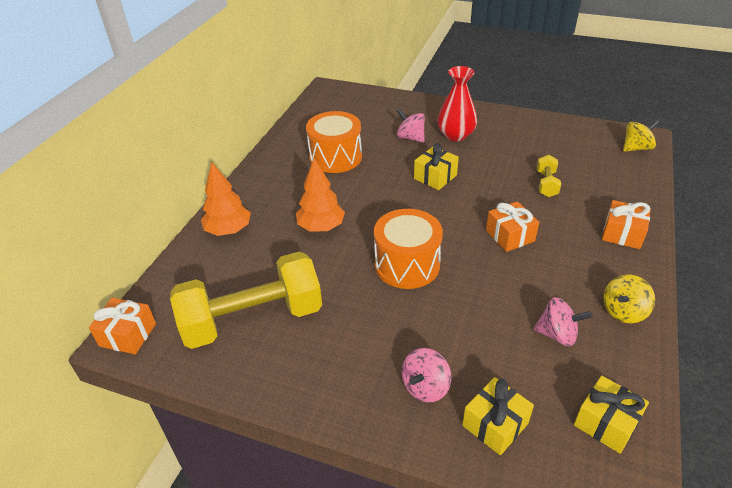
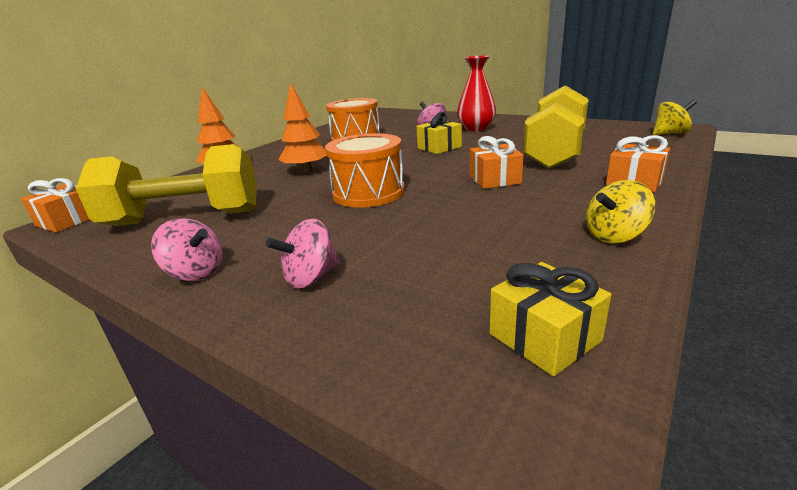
camera: 15 degrees right, 15 degrees down
yellow gift [462,377,534,455] -> none
pink spinning top [534,297,592,346] -> pink spinning top moved to [151,218,223,281]
yellow dumbbell [537,155,561,197] -> yellow dumbbell [523,85,589,169], size x2.35

